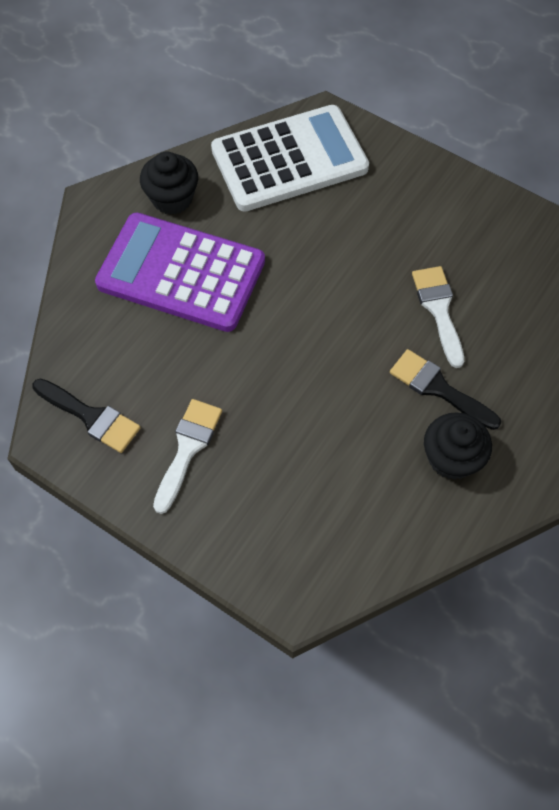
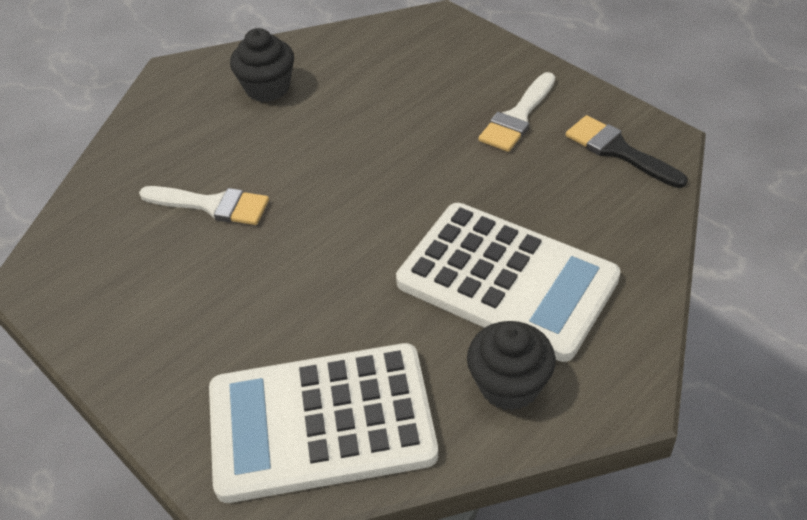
camera: 165 degrees left, 15 degrees down
purple calculator [95,213,265,332] -> white calculator [396,203,621,362]
black brush [390,349,501,430] -> none
white brush [412,266,464,368] -> white brush turned 75 degrees counterclockwise [139,186,269,225]

